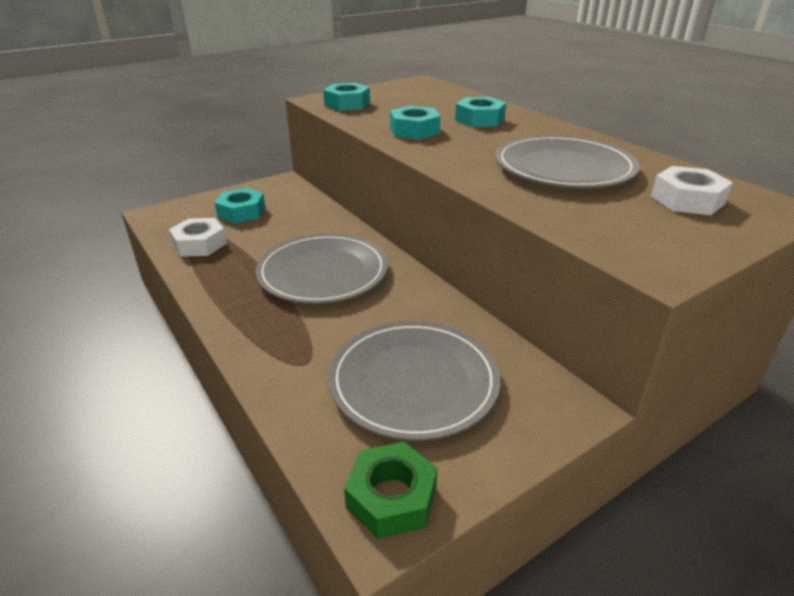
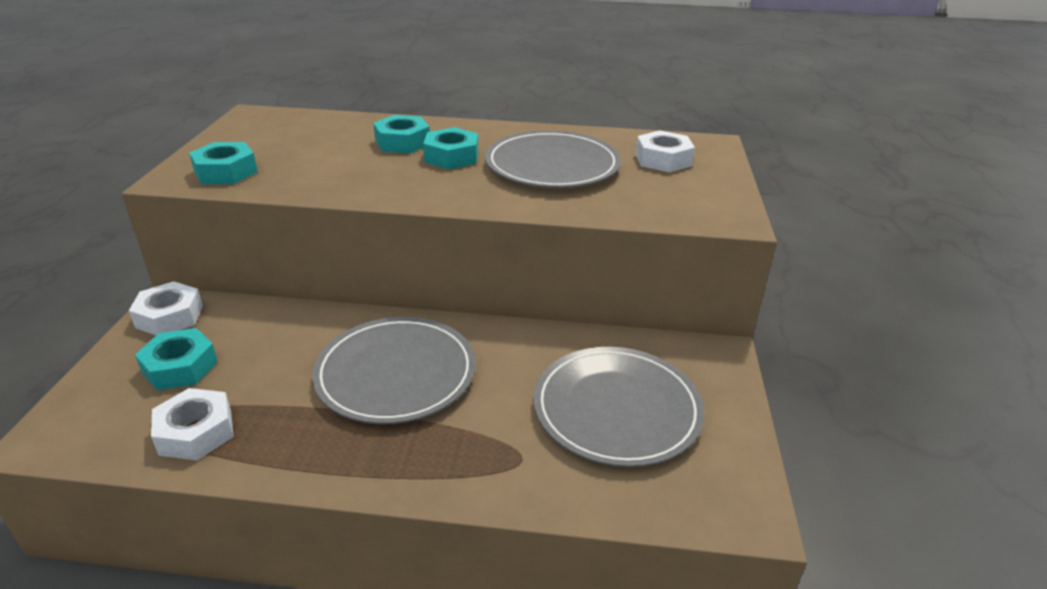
camera: 50 degrees left, 0 degrees up
green nut [344,442,438,539] -> none
turquoise nut [390,106,441,140] -> turquoise nut moved to [423,127,478,169]
none -> white nut [129,281,203,335]

